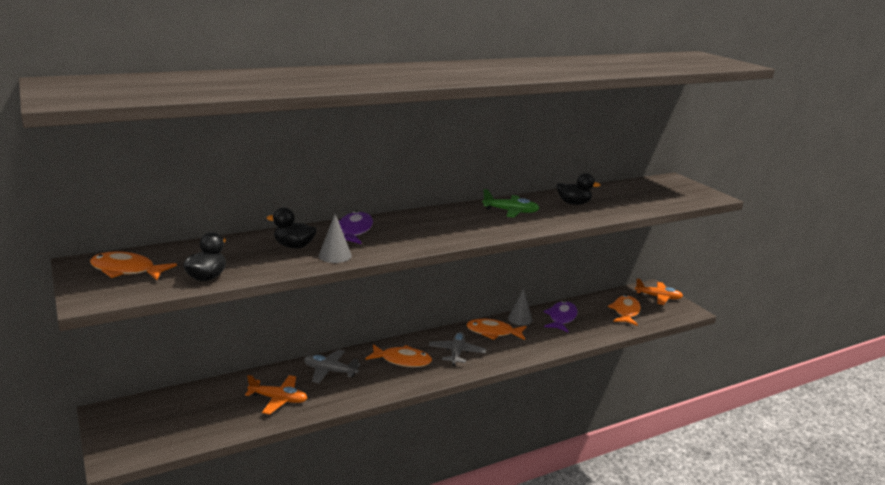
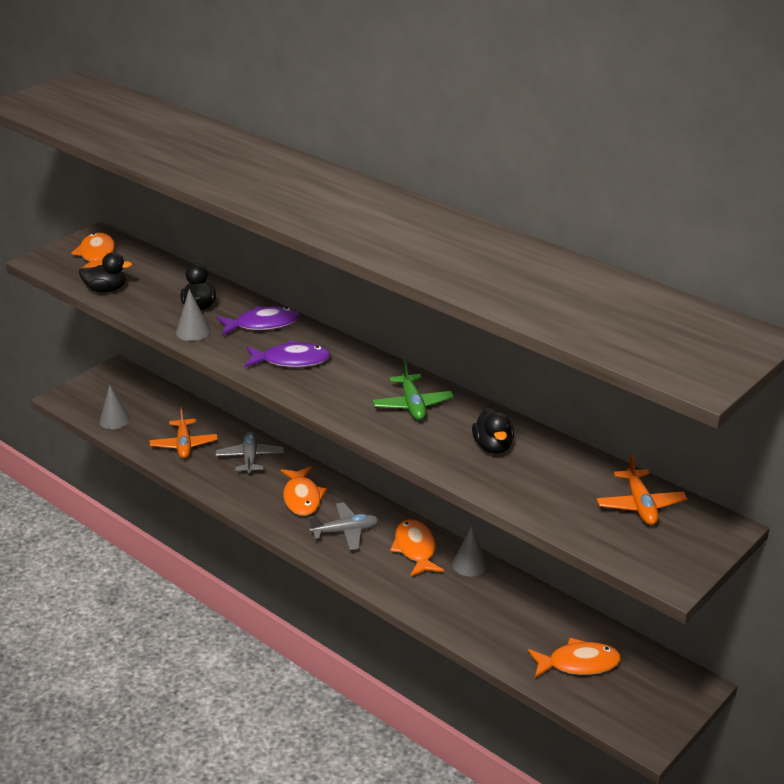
camera: 70 degrees right, 10 degrees up
purple fish [543,301,578,332] -> purple fish moved to [244,340,331,367]
orange plane [635,278,683,305] -> orange plane moved to [597,454,687,525]
none -> grey cone [99,385,130,429]

